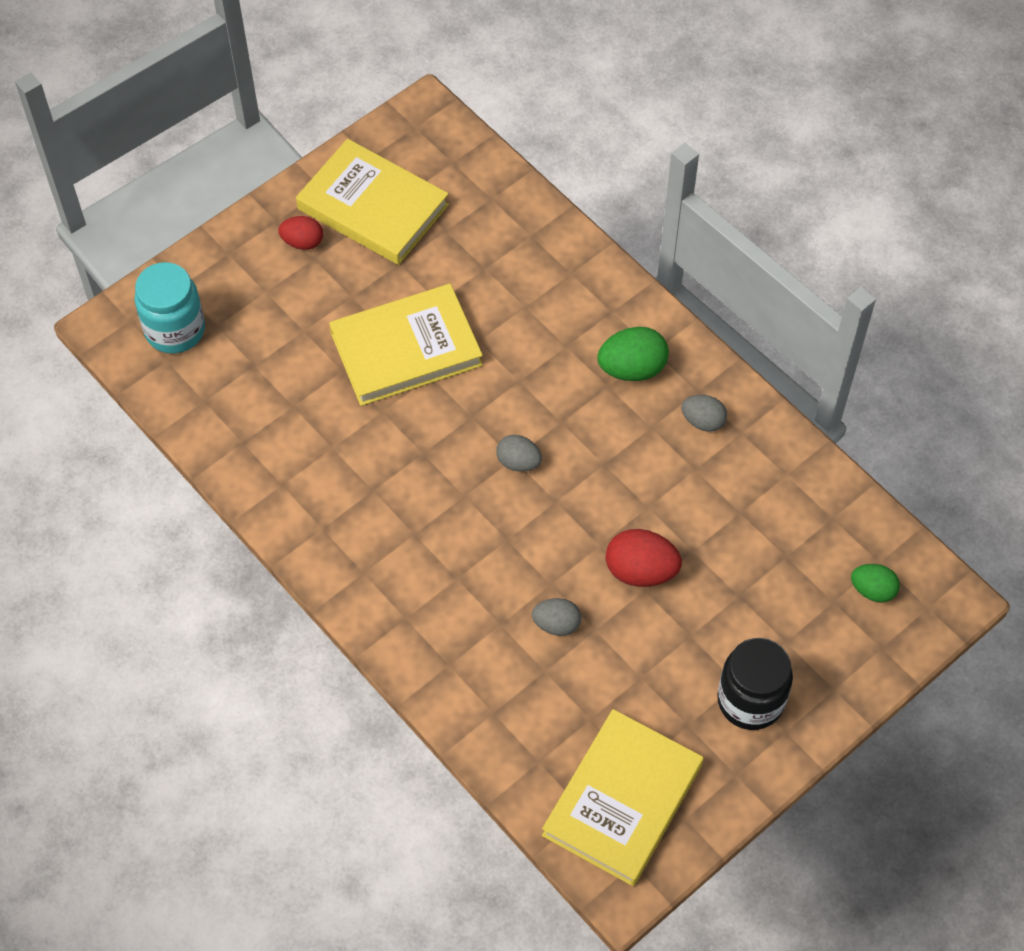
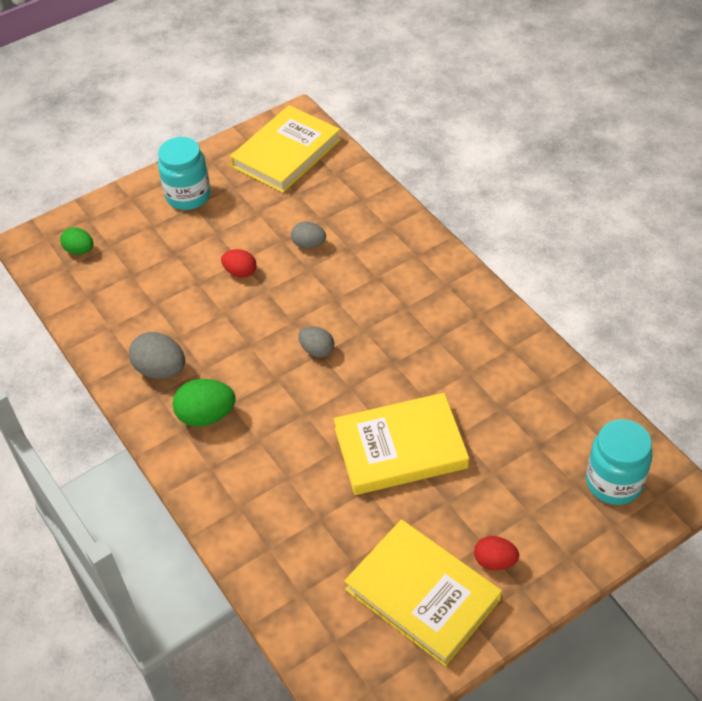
camera: 170 degrees left, 10 degrees down
red egg [606,529,682,587] -> red egg [221,249,256,278], size x0.64
grey egg [681,395,727,432] -> grey egg [129,332,185,379], size x1.55
black jar [718,638,793,730] -> turquoise jar [158,137,211,210]

